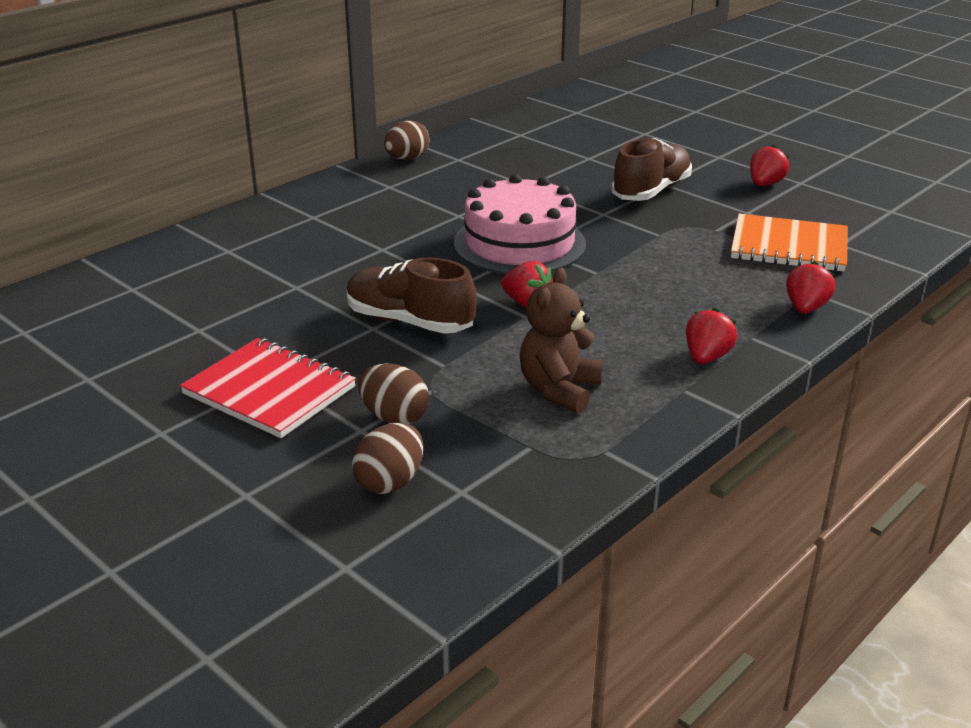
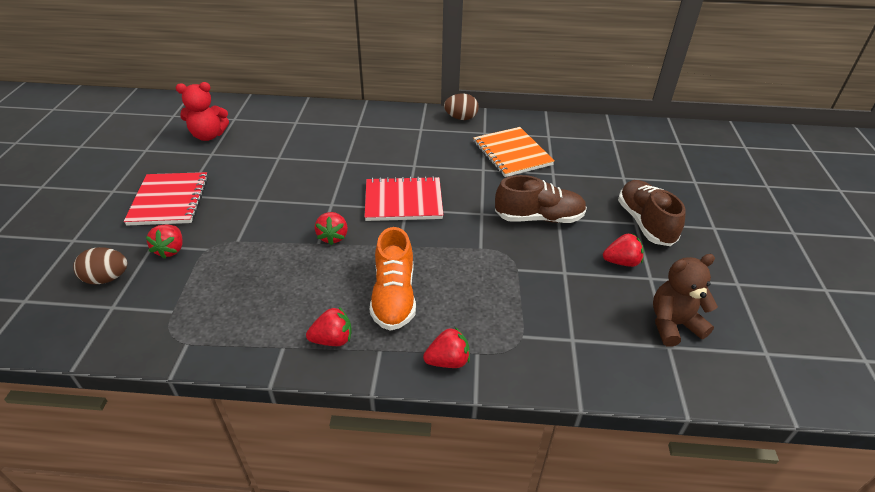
camera: 50 degrees right, 10 degrees up
brown shoe [347,257,477,334] -> brown shoe moved to [618,180,686,246]
brown egg [358,364,429,424] -> red strawberry [146,224,182,259]
pink cake [454,174,586,274] -> red notebook [364,176,443,221]
brown teddy bear [520,268,603,413] -> brown teddy bear moved to [653,254,718,347]
orange notebook [731,214,848,272] -> orange notebook moved to [473,127,554,177]
none -> red teddy bear [176,82,229,141]
none -> orange shoe [370,227,416,331]

